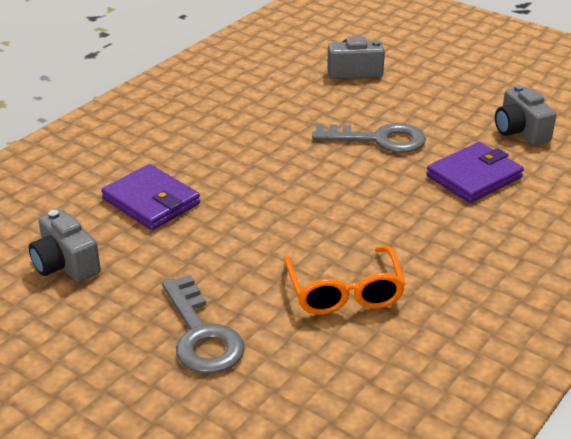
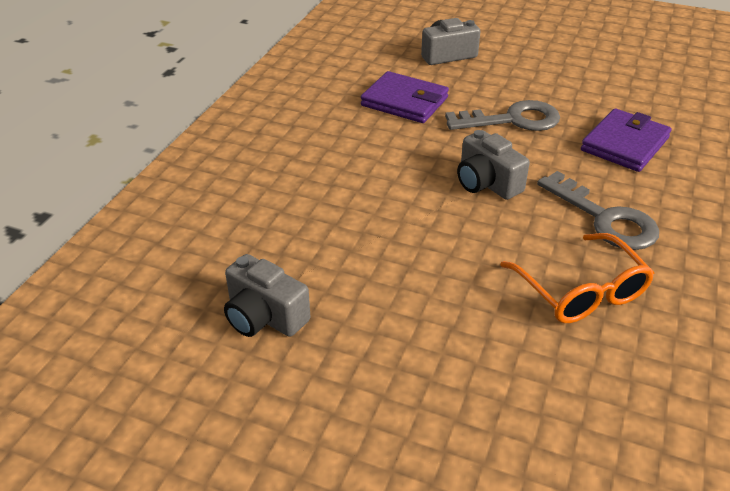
camera: 15 degrees left, 5 degrees up
purple wallet [101,164,200,230] -> purple wallet moved to [361,71,449,123]
grey key [162,275,245,374] -> grey key moved to [537,171,659,250]
grey camera [495,85,556,145] -> grey camera moved to [457,130,530,200]

